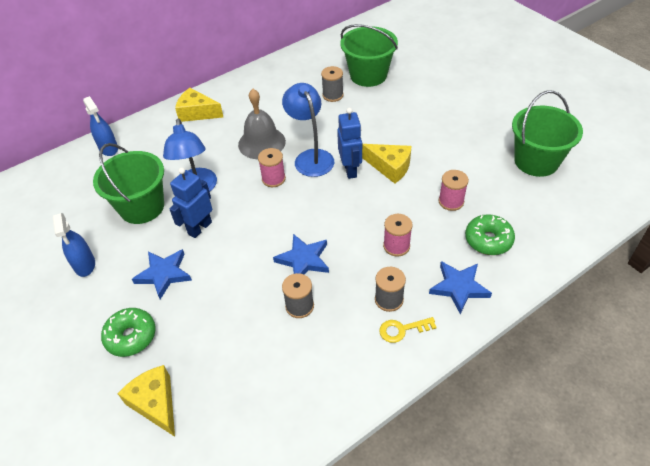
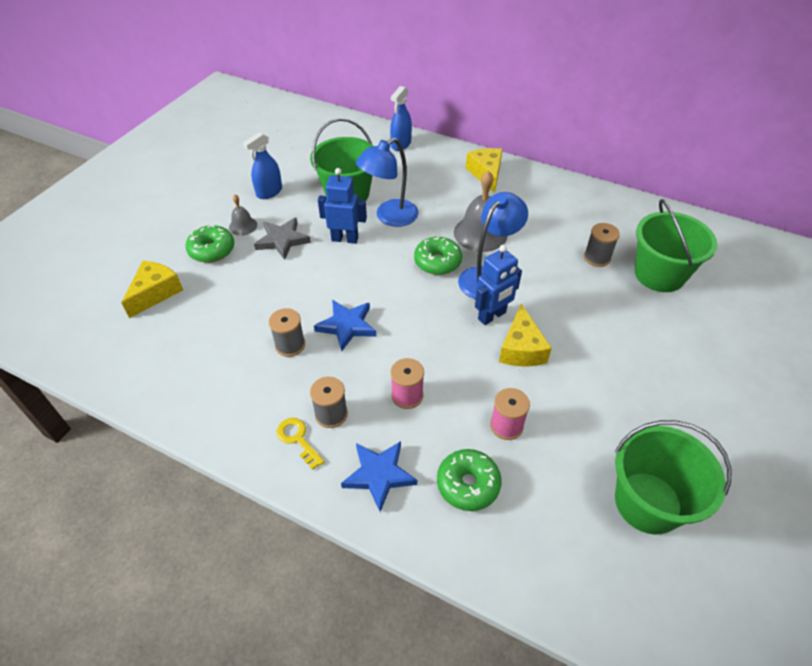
camera: 60 degrees right, 0 degrees up
blue star [132,249,192,299] -> grey star [254,217,311,260]
pink spool [258,148,286,187] -> green donut [414,237,462,275]
none -> grey bell [229,195,257,236]

